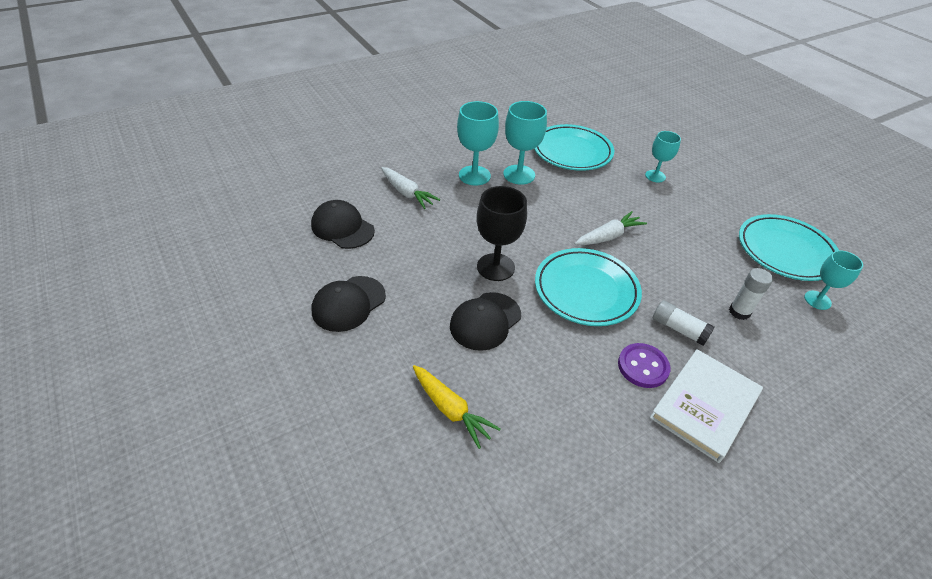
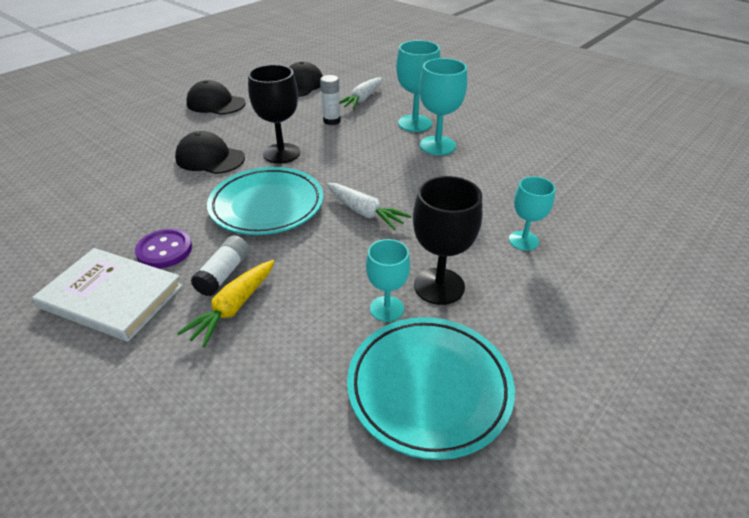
camera: 75 degrees right, 5 degrees down
yellow carrot [413,365,500,449] -> yellow carrot moved to [177,260,274,347]
turquoise plate [534,124,614,171] -> none
white glue stick [729,268,773,320] -> white glue stick moved to [320,75,341,125]
turquoise goblet [804,250,863,310] -> turquoise goblet moved to [366,239,410,322]
none -> black goblet [413,176,483,305]

